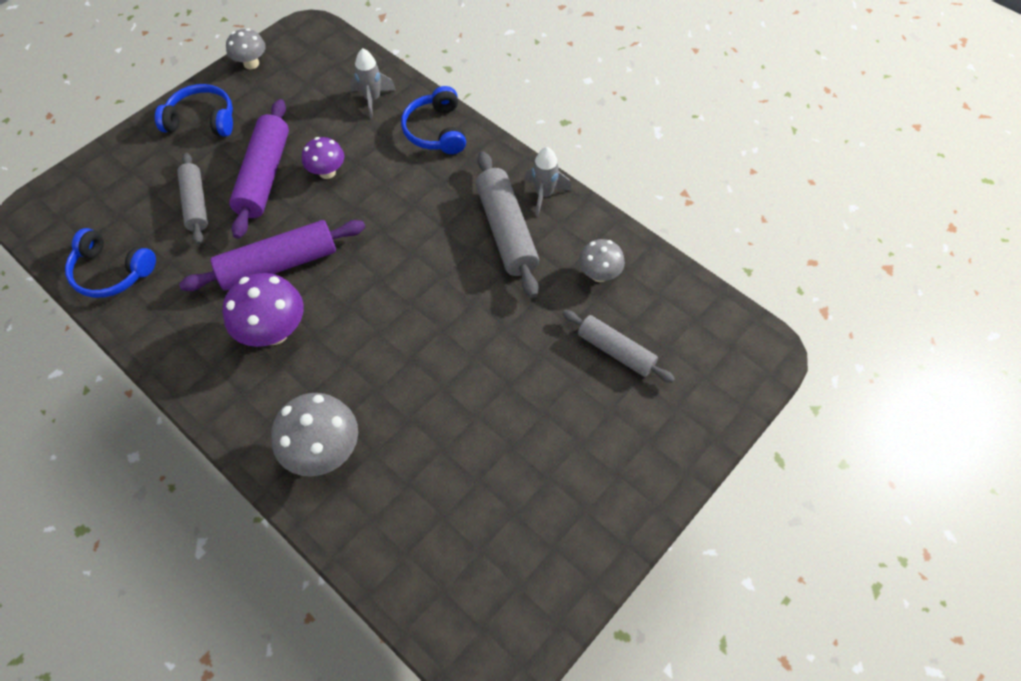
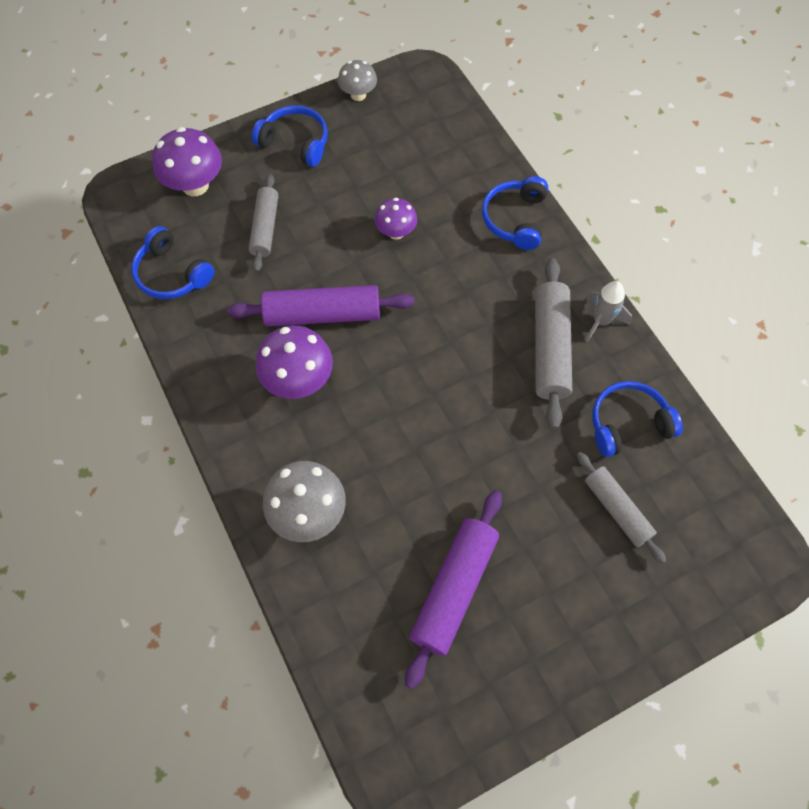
camera: 20 degrees right, 5 degrees up
purple rolling pin [229,99,289,239] -> purple rolling pin moved to [405,491,502,689]
grey rocket [350,48,396,119] -> none
grey mushroom [579,239,625,282] -> blue headphones [592,381,683,457]
none -> purple mushroom [152,127,222,196]

